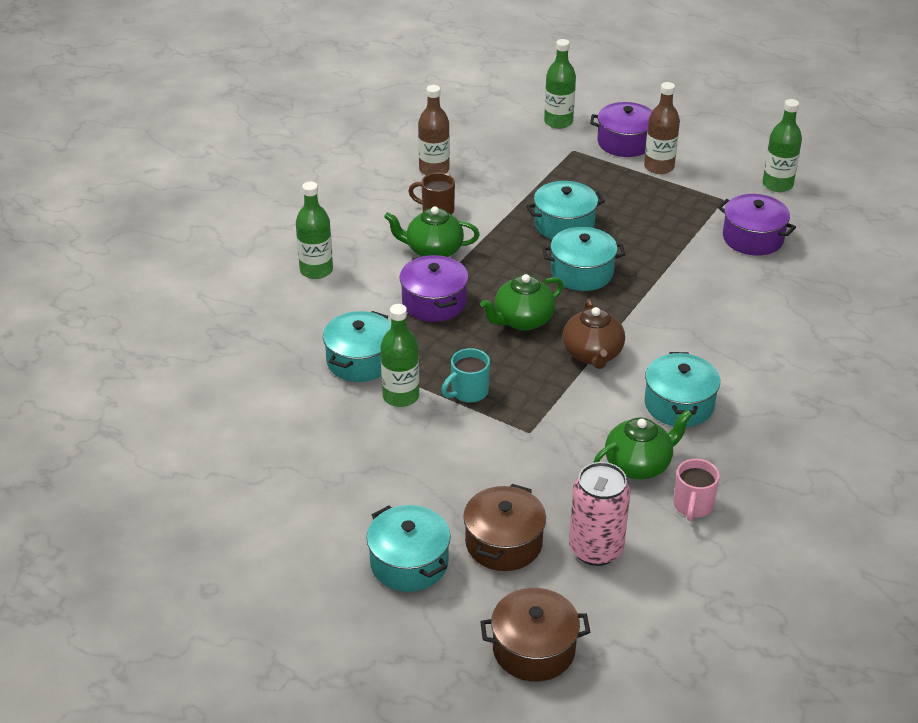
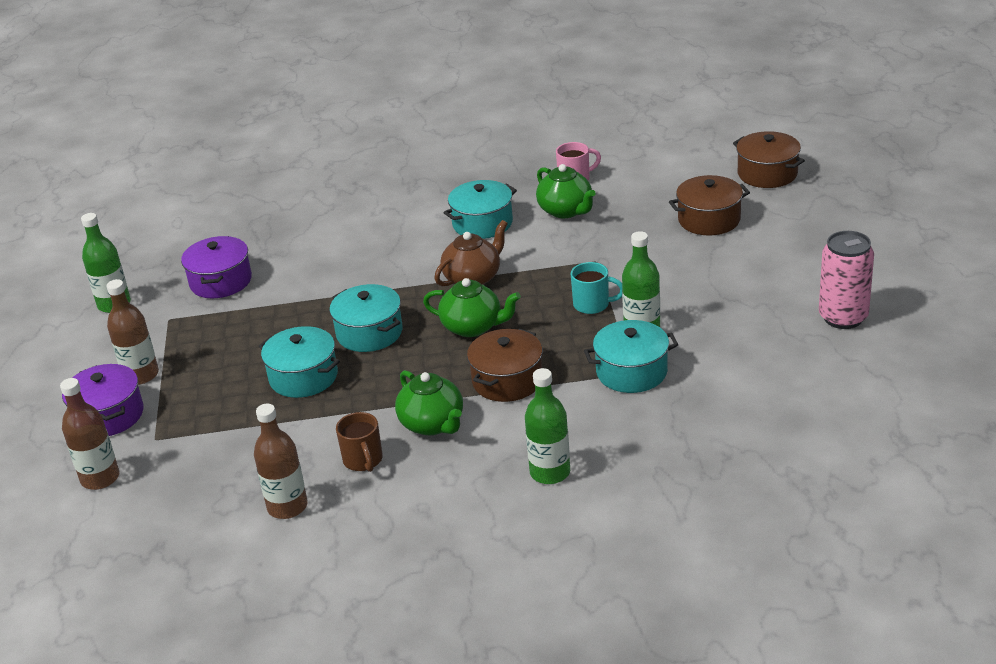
camera: 125 degrees left, 5 degrees down
turquoise pot [367,505,451,592] -> none
purple pot [400,255,468,322] -> brown pot [467,329,543,402]
green bottle [544,39,576,129] -> brown bottle [60,378,120,490]
pink can [569,462,630,566] -> pink can moved to [819,231,874,329]
green teapot [593,410,692,480] -> green teapot turned 150 degrees counterclockwise [536,164,596,218]

